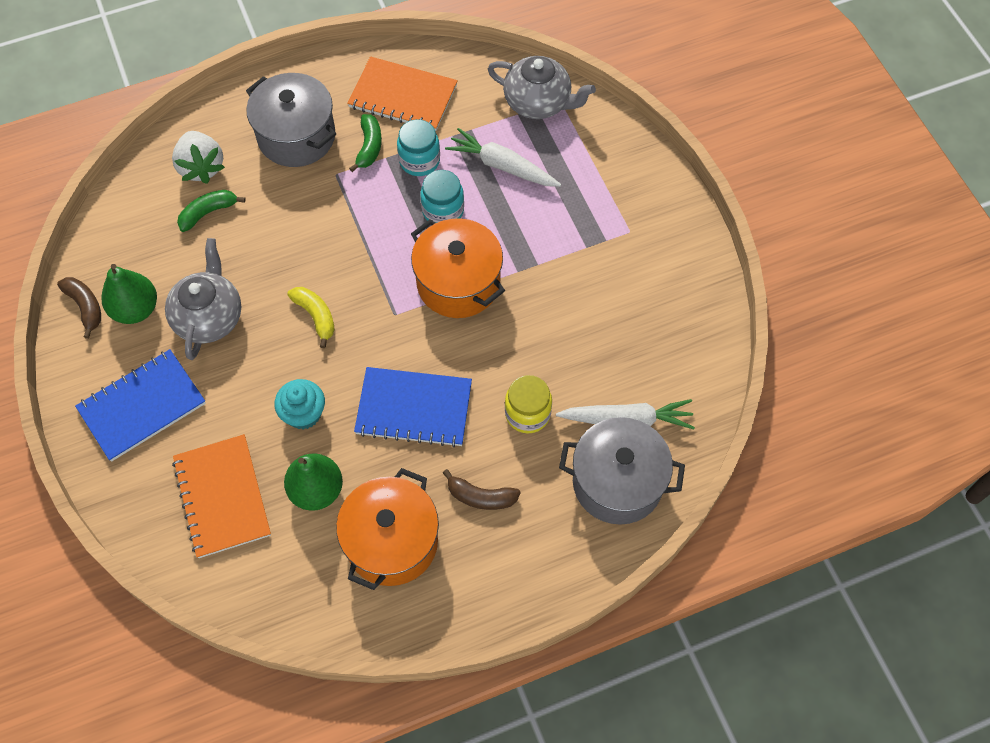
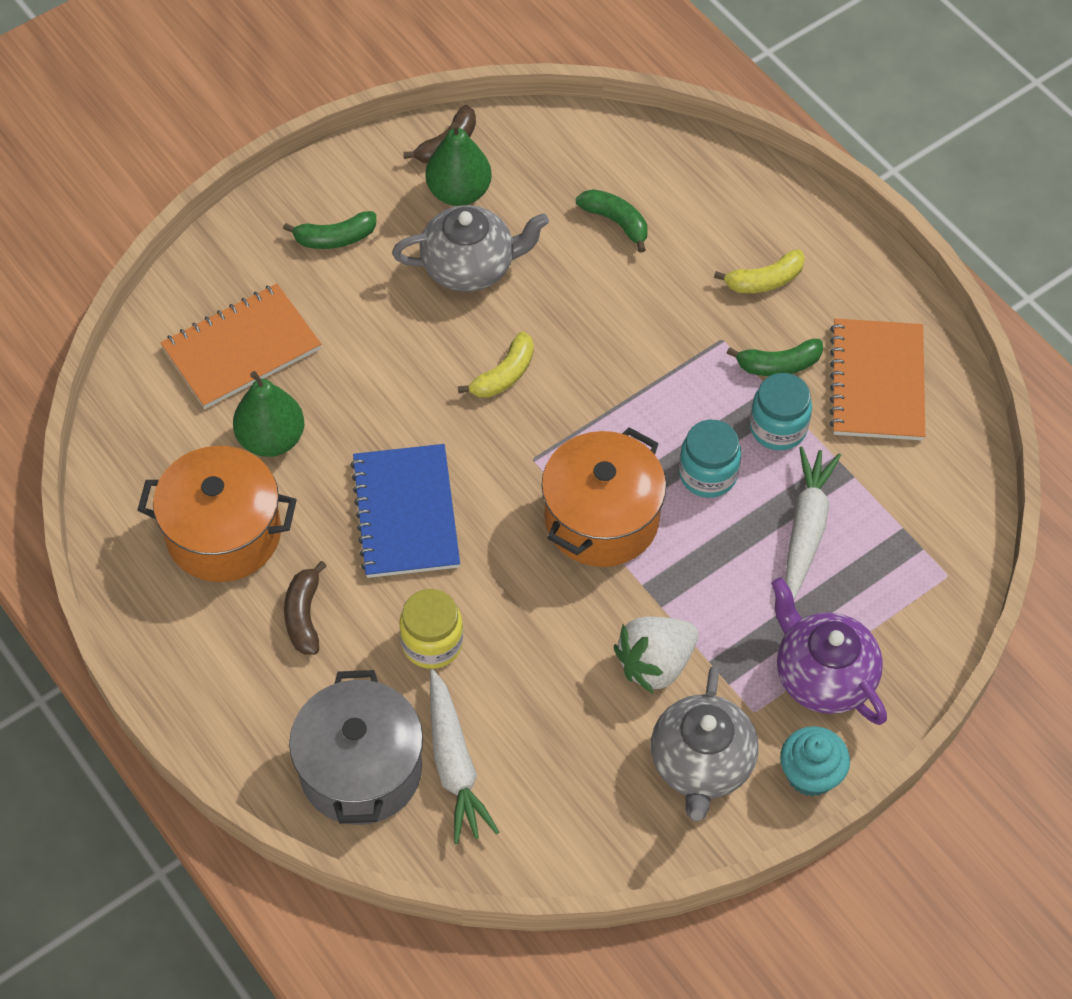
camera: 75 degrees right, 5 degrees down
blue notebook [75,349,206,462] -> green banana [283,211,376,249]
white strawberry [172,131,225,184] -> white strawberry moved to [614,616,698,694]
grey pot [246,73,336,167] -> yellow banana [714,249,805,293]
turquoise cupcake [274,379,325,429] -> turquoise cupcake moved to [780,726,850,797]
grey teapot [488,56,596,119] -> grey teapot moved to [651,666,758,821]
none -> purple teapot [771,577,887,725]

